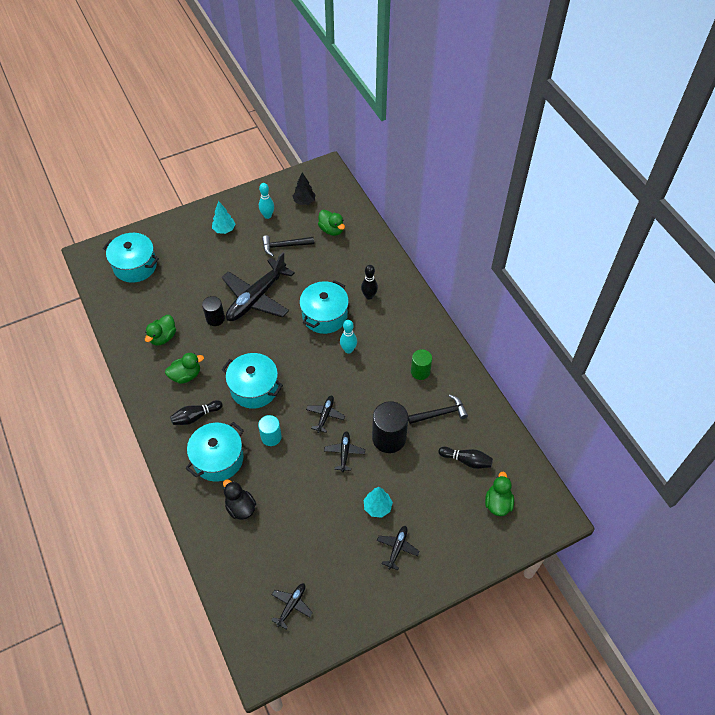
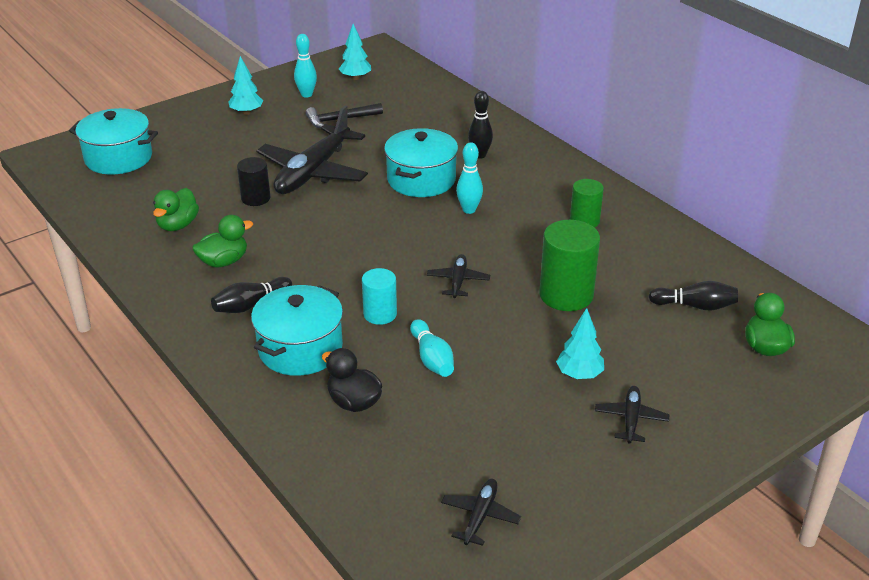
camera: 10 degrees left, 20 degrees down
turquoise pot [222,353,283,409] -> none
black tree [293,173,316,205] -> turquoise tree [339,24,371,80]
green duck [318,210,345,236] -> none
black plane [324,431,365,472] -> none
black cylinder [372,401,408,453] -> green cylinder [539,220,600,311]
black hammer [408,395,468,424] -> none
none -> turquoise bowling pin [410,319,454,377]

